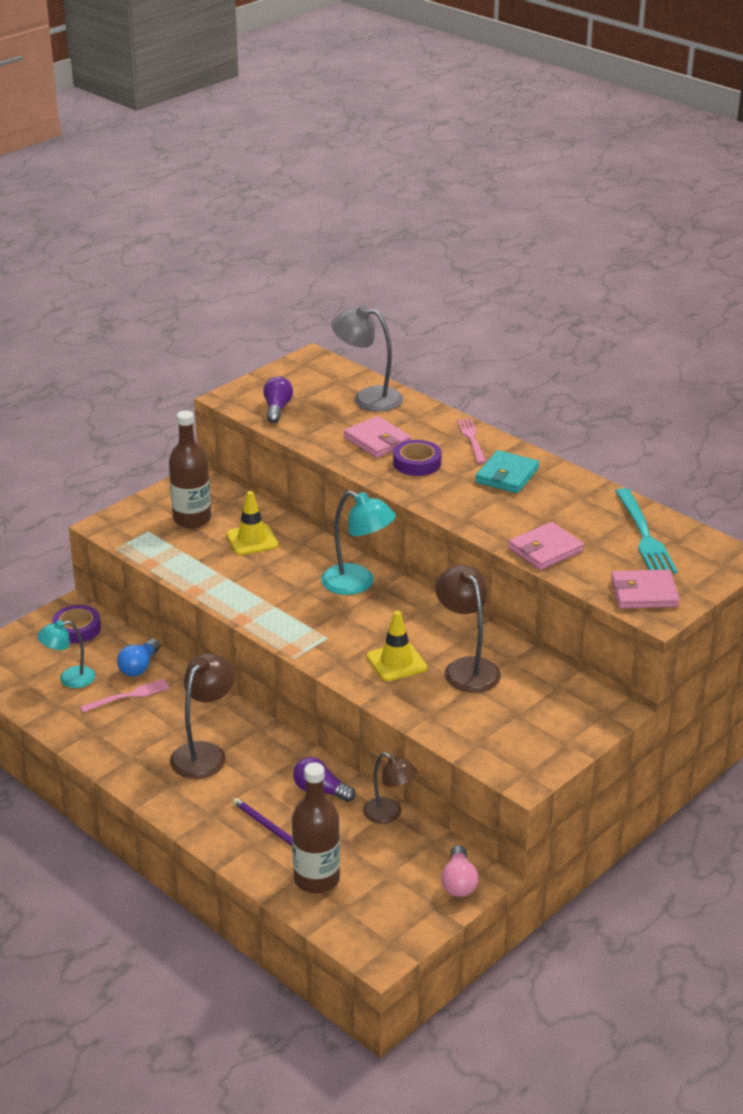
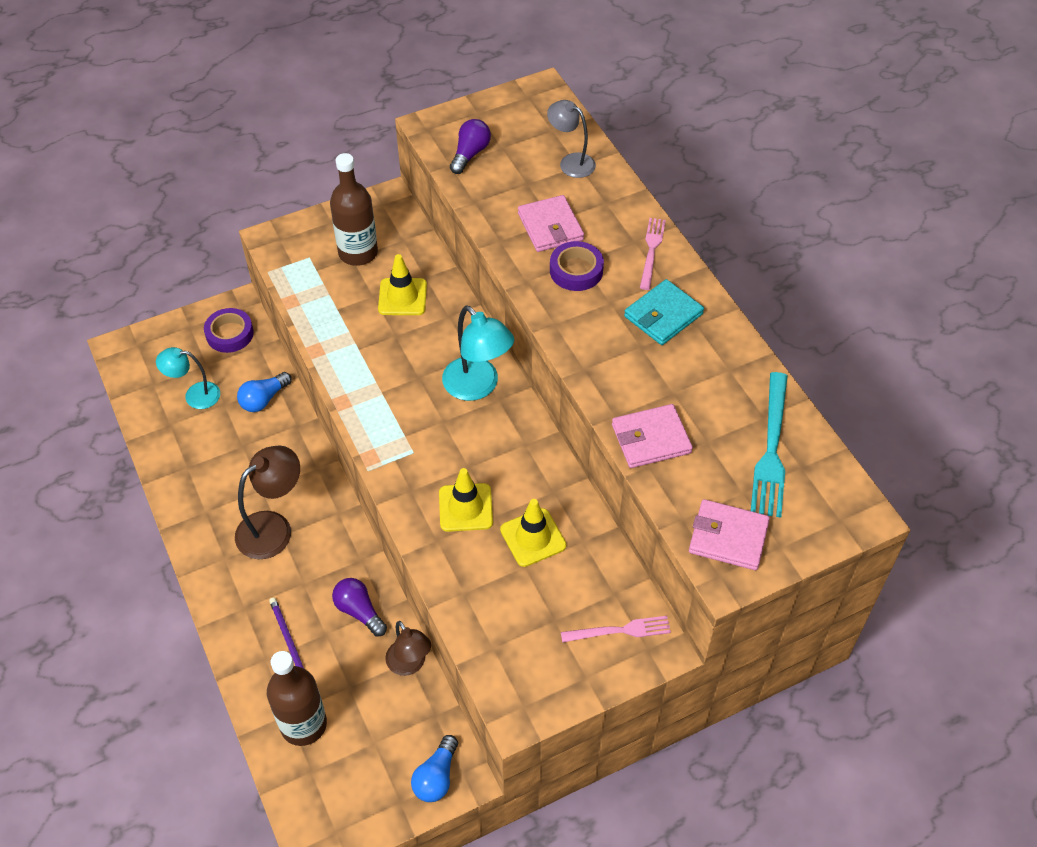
camera: 20 degrees right, 20 degrees up
pink fork [80,679,170,713] -> pink fork moved to [561,616,671,643]
grey lamp [331,305,403,412] -> grey lamp [547,100,596,178], size x0.67
brown lamp [435,565,501,693] -> yellow traffic cone [500,499,566,567]
pink light bulb [441,845,478,897] -> blue light bulb [411,735,458,802]

